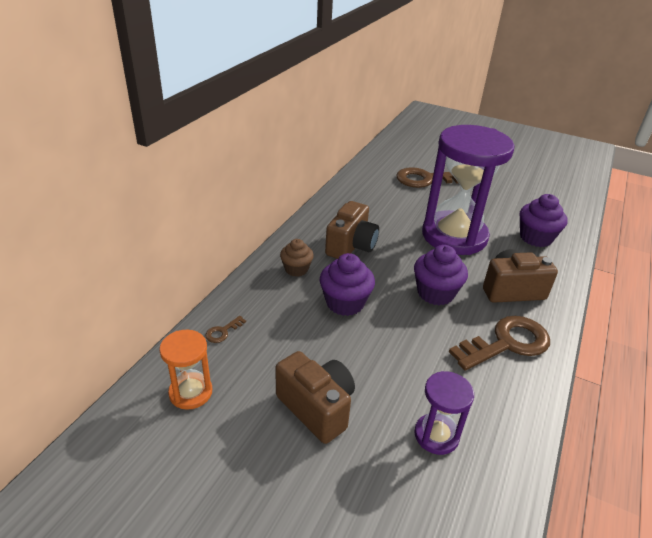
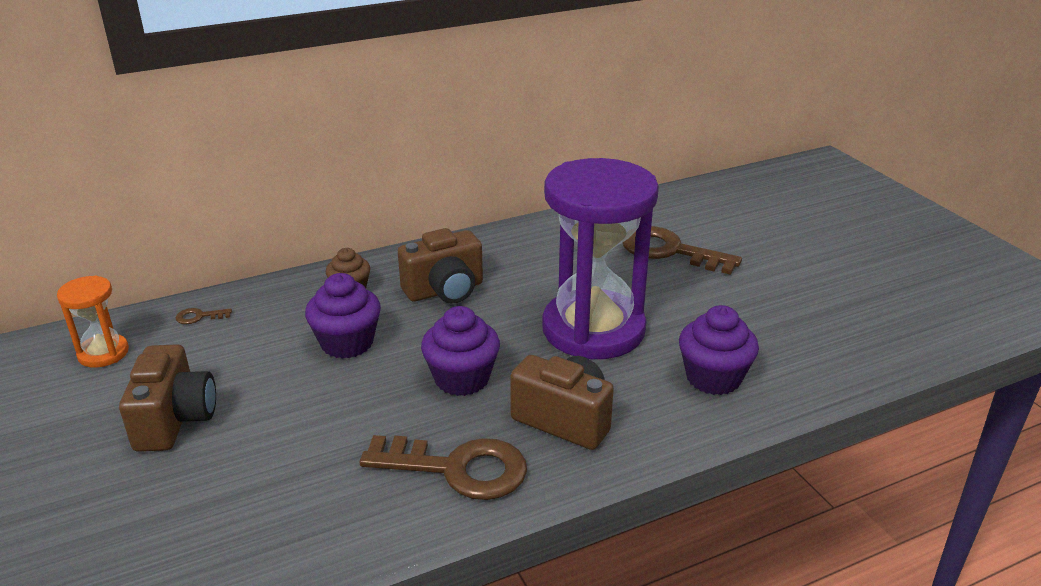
camera: 40 degrees right, 5 degrees down
purple hourglass [414,371,474,455] -> none

